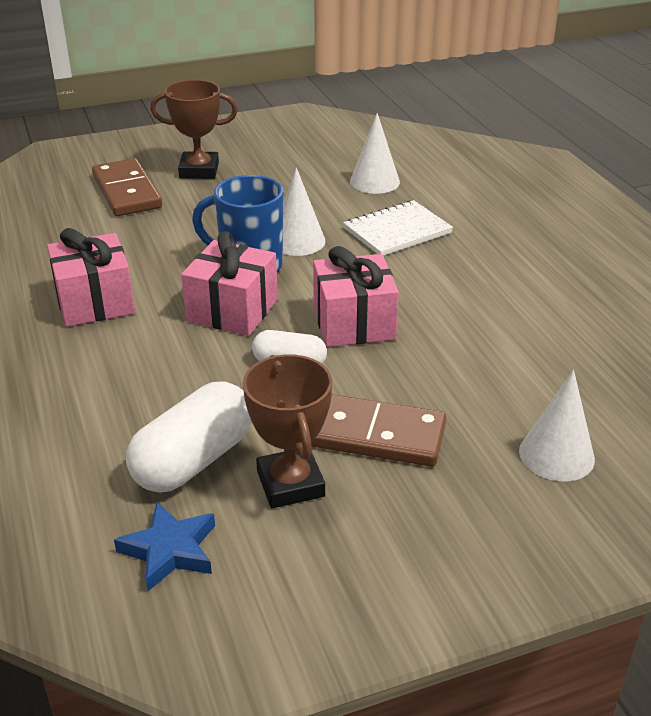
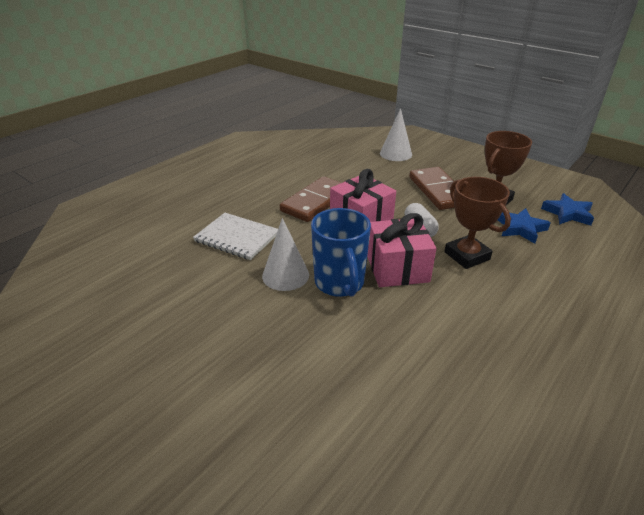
camera: 120 degrees left, 0 degrees up
pink gift [47,228,135,327] -> none
brown domino [92,158,162,216] -> brown domino moved to [280,176,342,222]
white capsule [126,382,252,493] -> blue star [498,208,550,244]
brown trophy [150,80,238,179] -> brown trophy moved to [444,177,511,269]
white cone [350,113,400,194] -> none

